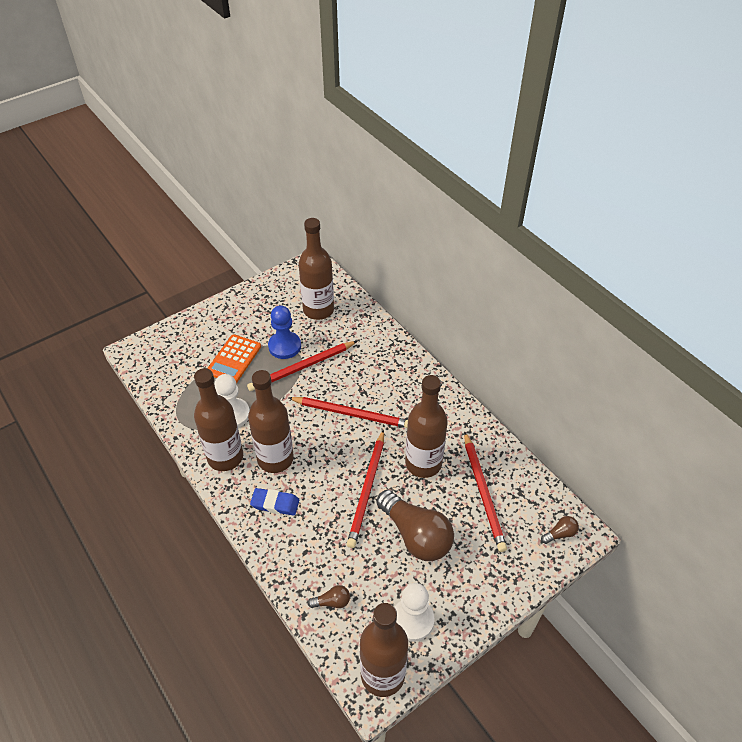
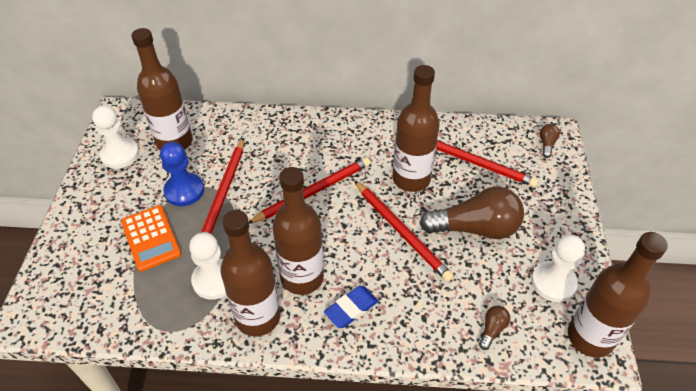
camera: 50 degrees left, 0 degrees up
none -> white pawn [92,106,139,169]

